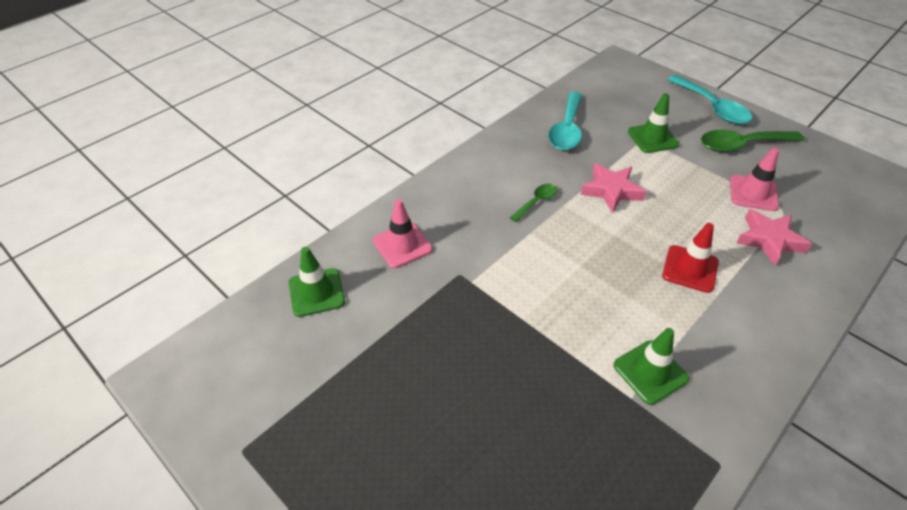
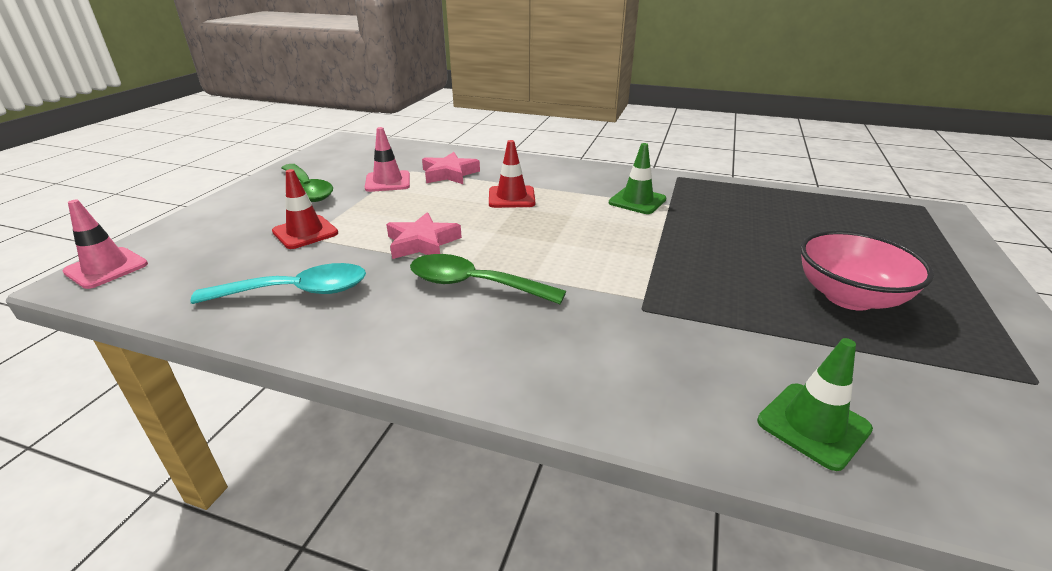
camera: 115 degrees left, 15 degrees down
pink traffic cone [373,199,433,268] -> pink traffic cone moved to [63,199,148,289]
green spoon [510,184,557,222] -> green spoon [410,254,566,304], size x1.84
green traffic cone [628,93,679,153] -> red traffic cone [272,169,338,249]
turquoise spoon [667,75,752,124] -> none
none -> pink bowl [800,230,934,311]

